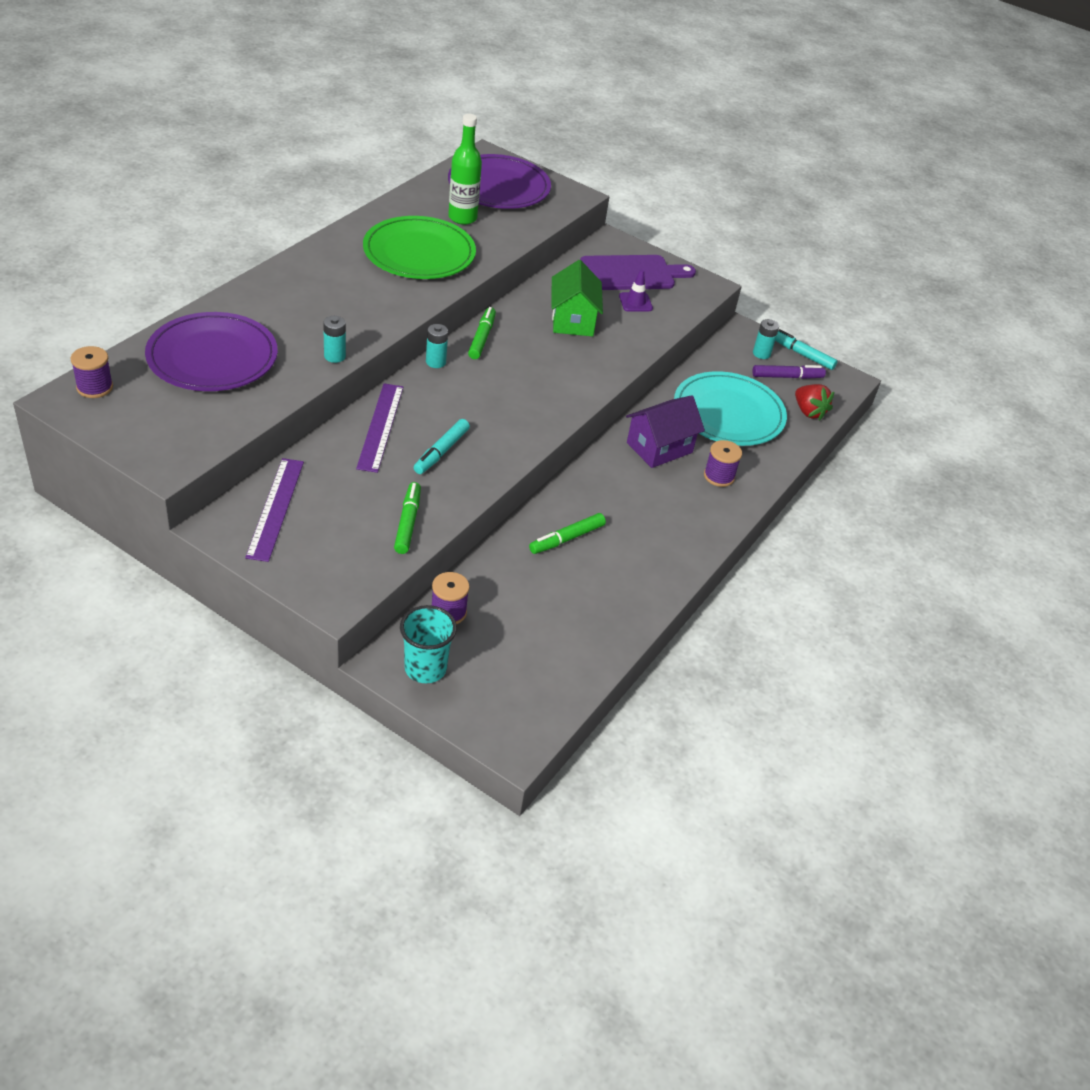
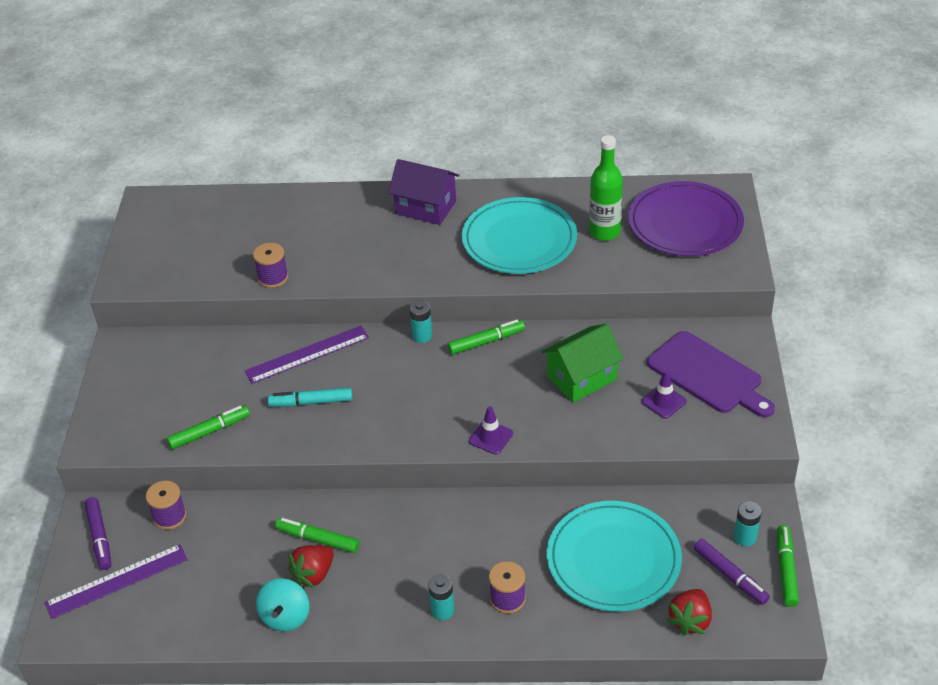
camera: 65 degrees right, 0 degrees up
purple spool [70,346,113,398] -> purple spool moved to [253,243,288,288]
purple plate [145,312,278,391] -> none
purple ruler [245,458,304,562] -> purple ruler moved to [45,544,188,619]
turquoise battery [323,316,346,363] -> turquoise battery moved to [428,574,455,620]
green plate [363,216,476,279] -> turquoise plate [462,197,577,274]
turquoise cup [400,605,457,683] -> purple marker [85,497,111,570]
purple house [626,395,705,468] -> purple house moved to [388,159,459,225]
turquoise marker [775,329,838,370] -> green marker [777,525,799,607]
none -> turquoise spinning top [256,579,309,631]
none -> red strawberry [287,545,334,588]
none -> purple traffic cone [469,406,513,455]

